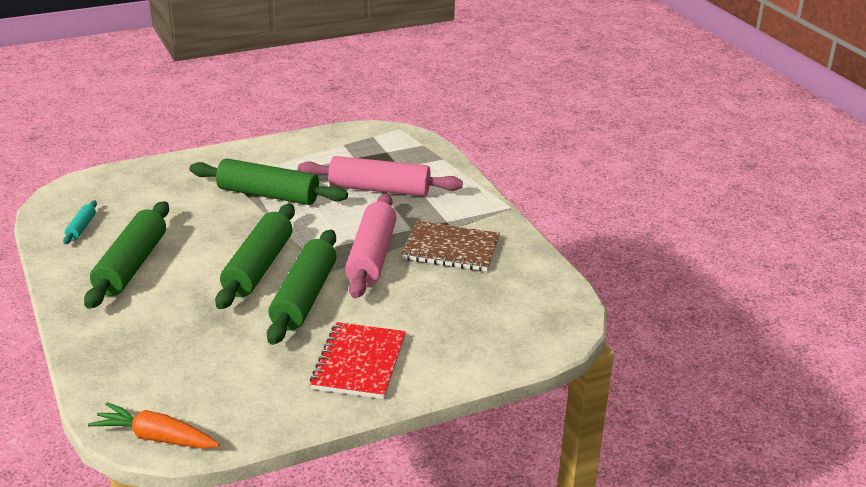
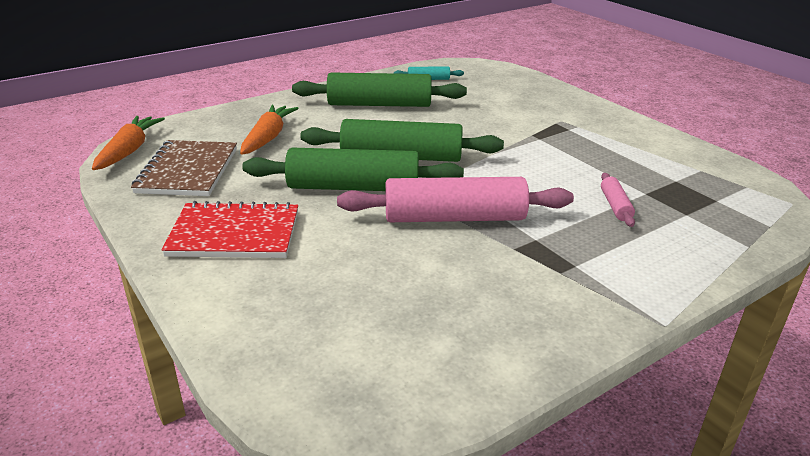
camera: 80 degrees right, 0 degrees up
green rolling pin [190,159,348,205] -> none
pink rolling pin [298,156,463,196] -> pink rolling pin [601,173,635,227], size x0.44
brown notebook [401,221,500,271] -> brown notebook moved to [131,140,237,196]
none -> orange carrot [240,105,299,155]

